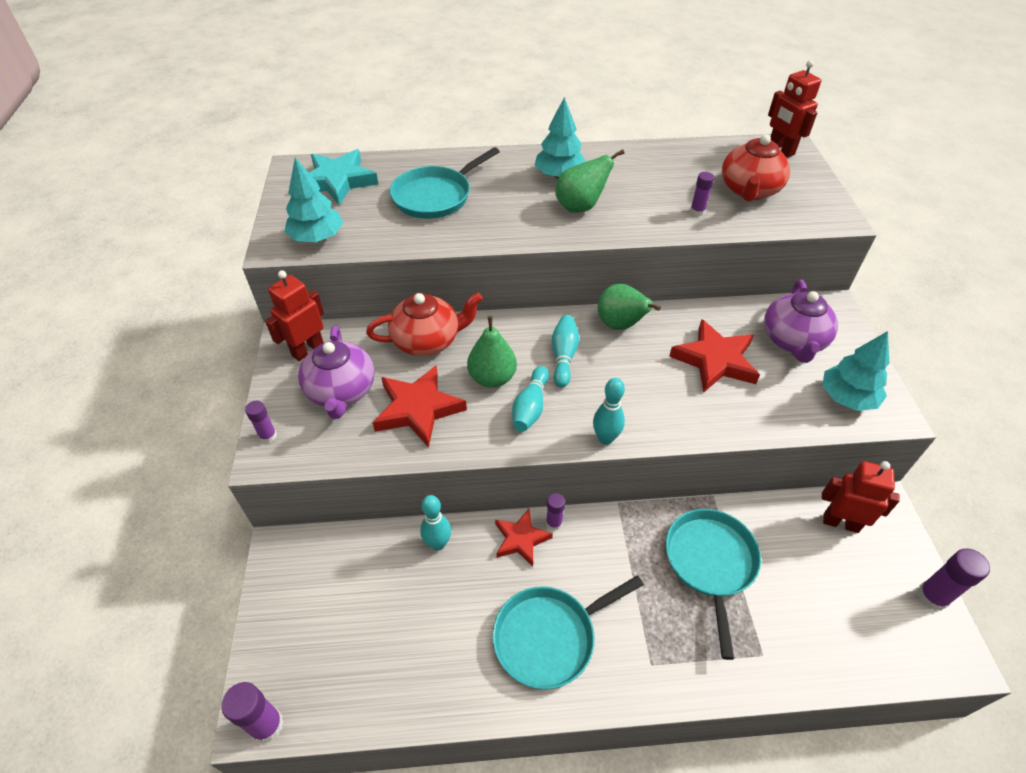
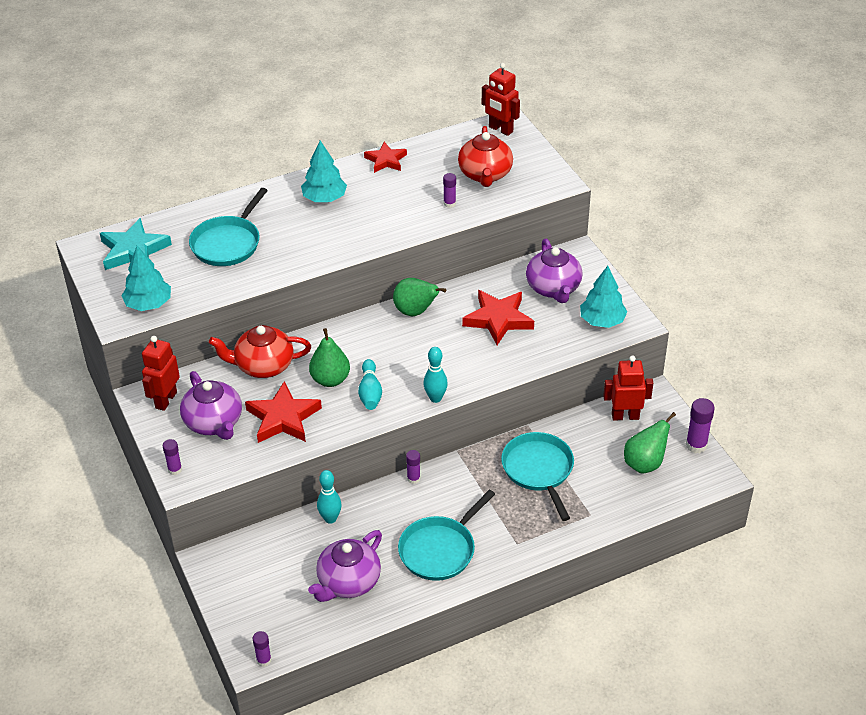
camera: 20 degrees left, 5 degrees down
purple glue stick [221,682,284,743] -> purple glue stick [253,631,272,667], size x0.62
red teapot [366,293,483,356] -> red teapot turned 150 degrees counterclockwise [209,325,311,378]
red star [495,509,553,567] -> red star moved to [364,142,407,173]
turquoise bowling pin [552,315,580,387] -> none
green pear [555,149,624,213] -> green pear moved to [624,412,676,474]
none -> purple teapot [308,530,382,602]

